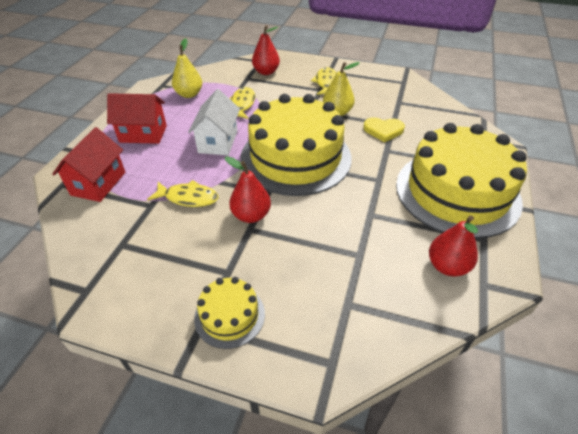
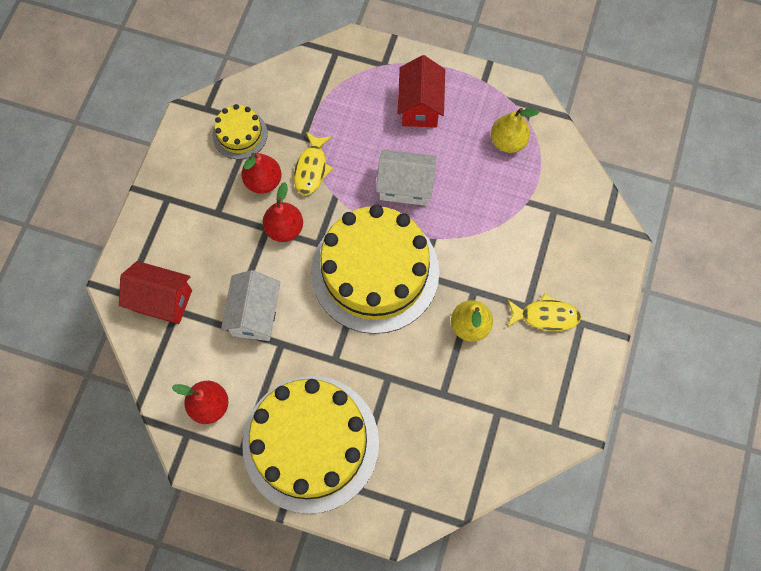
camera: 90 degrees right, 25 degrees up
red house [52,127,125,202] -> red house moved to [119,261,192,324]
yellow cake [194,277,265,349] -> yellow cake moved to [213,104,267,159]
yellow fish [229,87,255,119] -> none
red pear [252,25,280,75] -> red pear moved to [242,153,281,194]
yellow heart [363,117,405,142] -> none
none -> white house [221,270,280,341]

